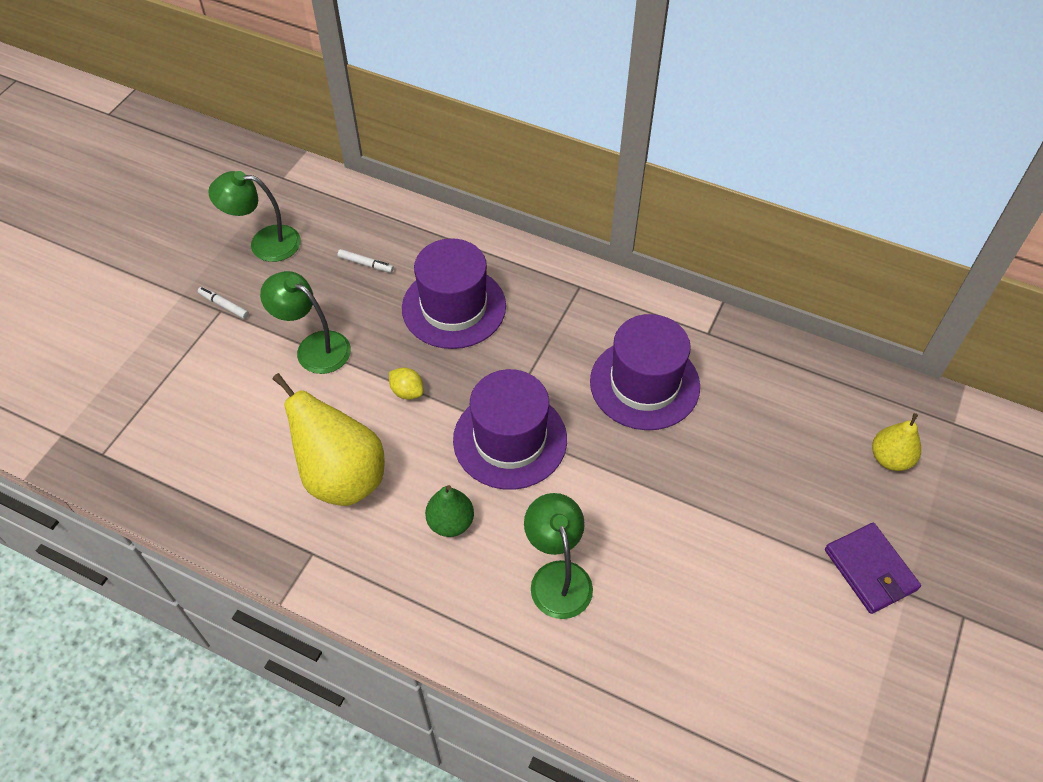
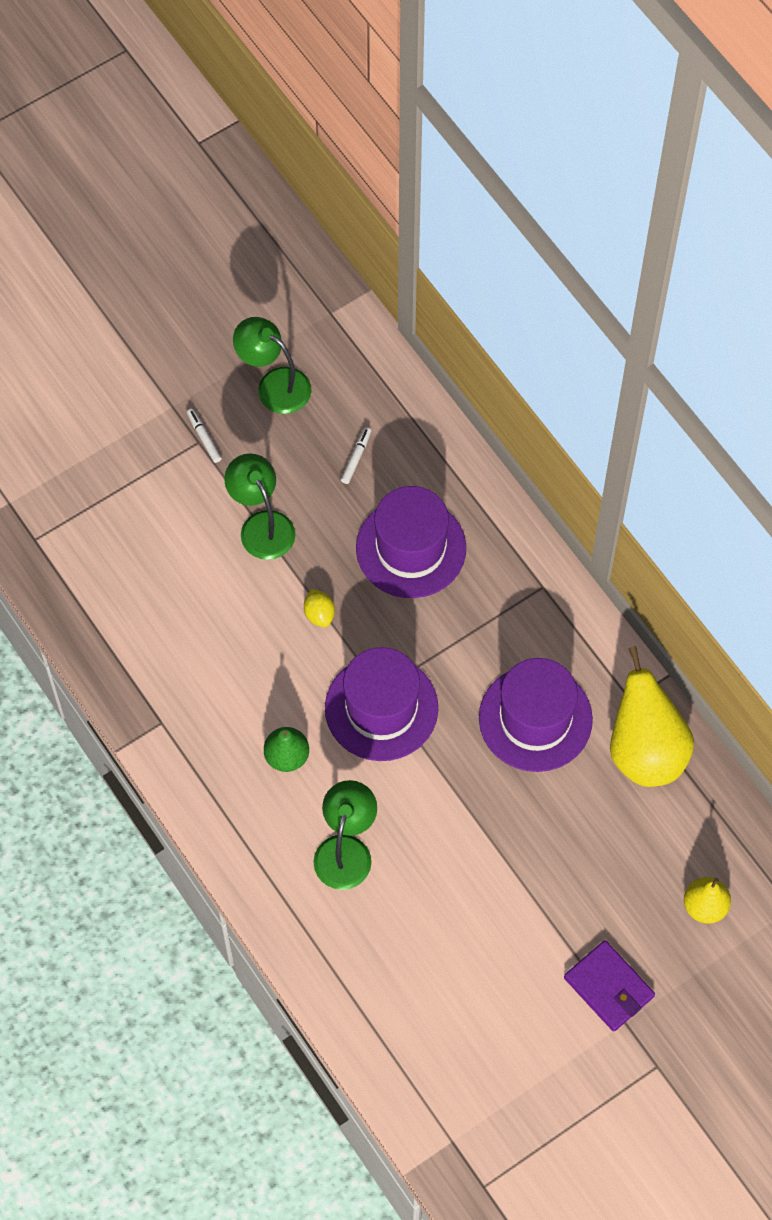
camera: 30 degrees right, 10 degrees up
yellow pear [272,373,385,506] -> yellow pear moved to [610,646,694,787]
white marker [338,249,394,273] -> white marker turned 120 degrees counterclockwise [341,427,371,484]
purple wallet [825,523,921,614] -> purple wallet turned 45 degrees counterclockwise [564,940,655,1032]

